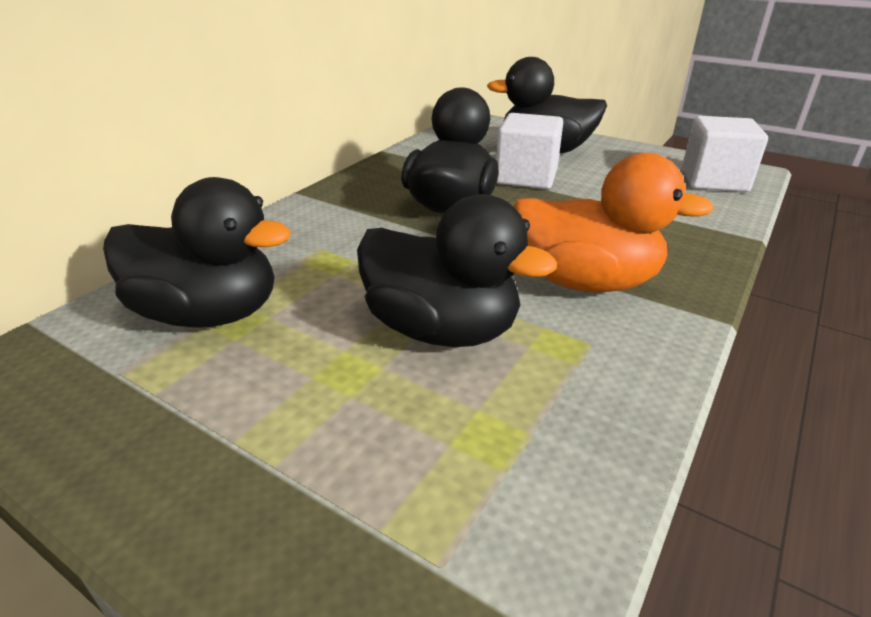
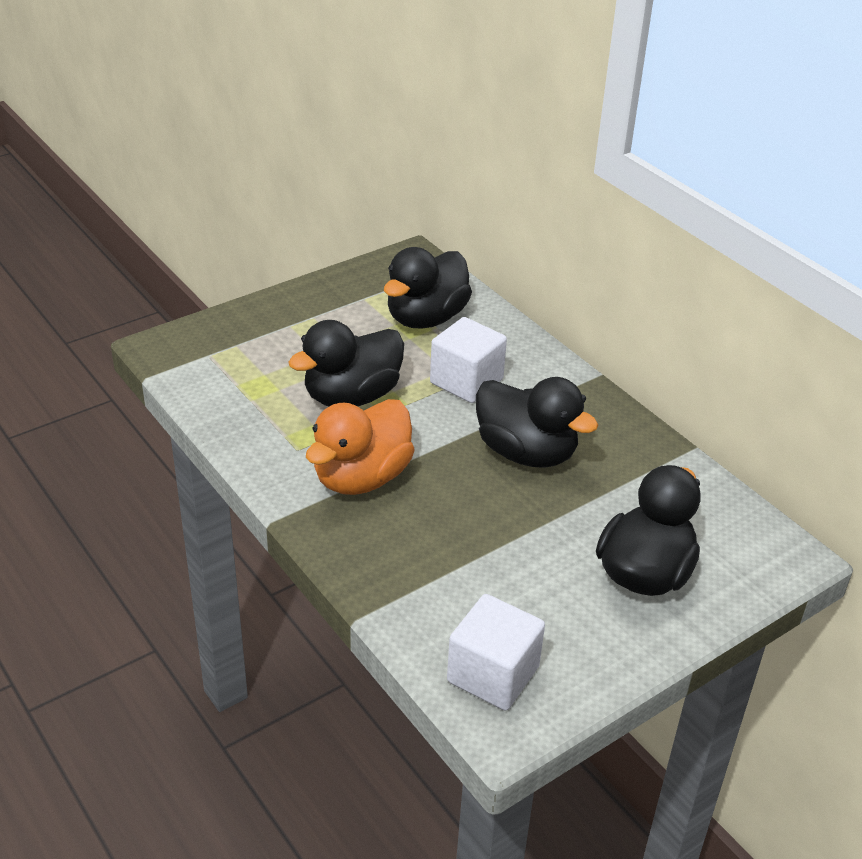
camera: 110 degrees right, 5 degrees up
white cube [496,113,563,189] -> white cube moved to [430,317,507,403]

